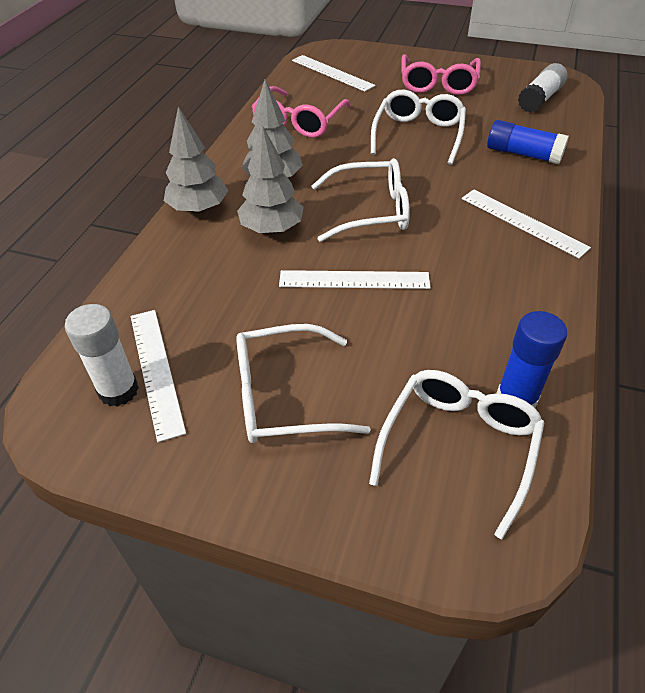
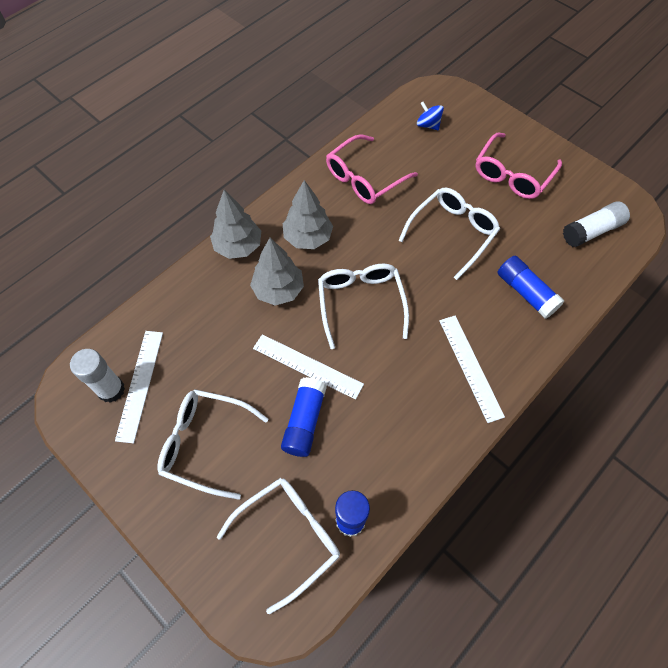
camera: 25 degrees right, 15 degrees up
white ruler [292,55,375,92] -> blue spinning top [417,102,444,130]
white glasses [312,158,410,242] -> white glasses turned 120 degrees counterclockwise [318,264,409,349]
none -> blue glue stick [281,377,327,457]

